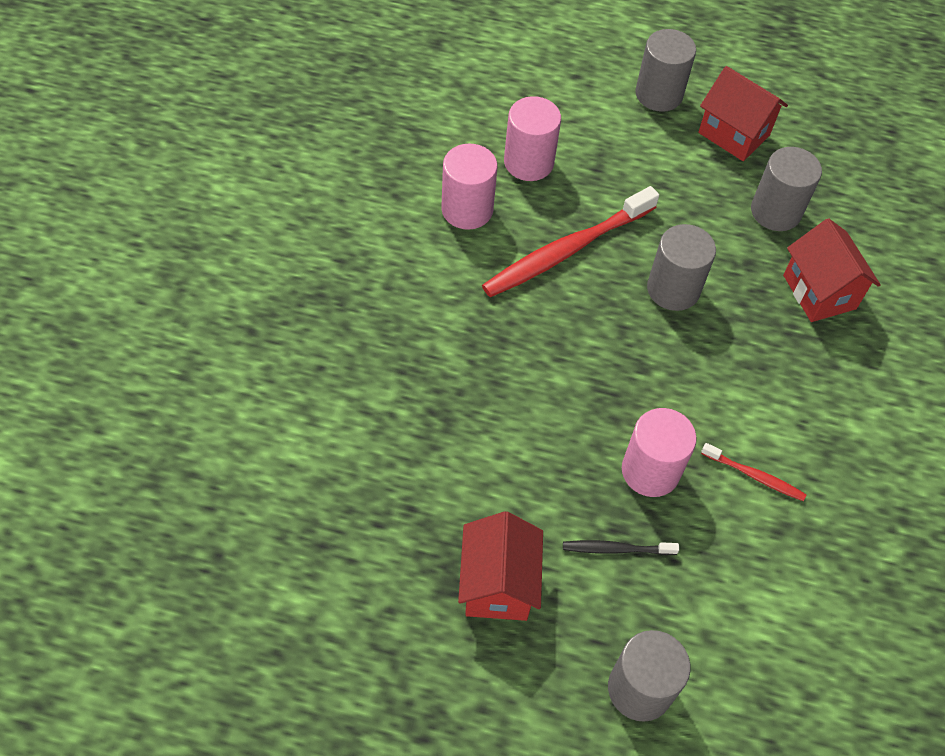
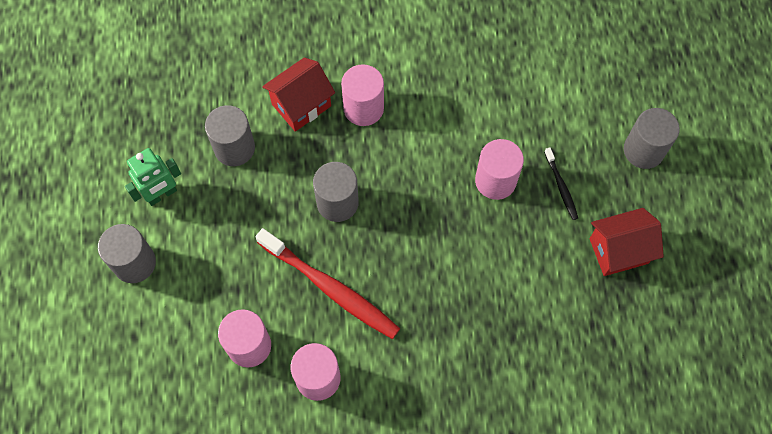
camera: 105 degrees left, 10 degrees up
red house [698,66,788,161] -> green robot [125,148,181,206]
red toothbrush [701,443,807,501] -> none
none -> pink cylinder [341,64,384,126]

